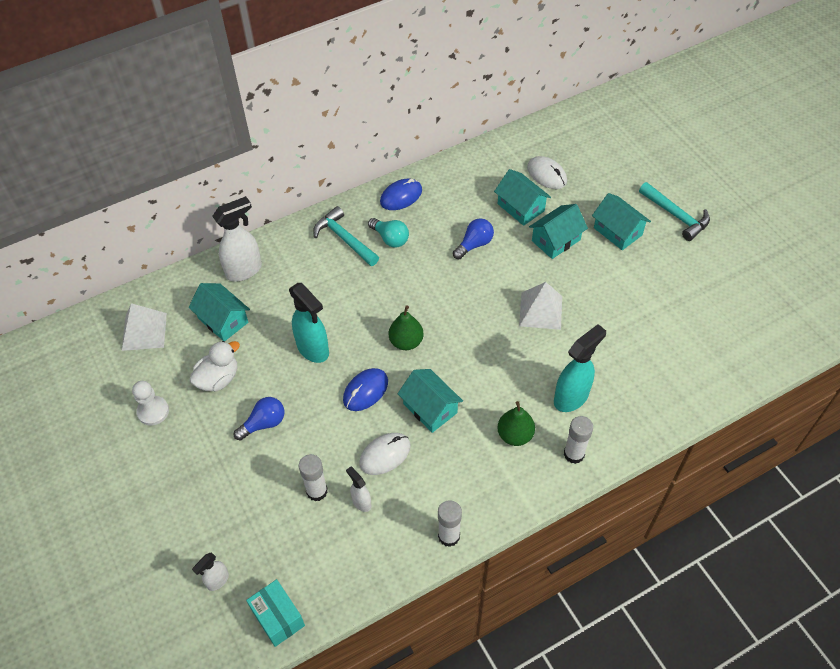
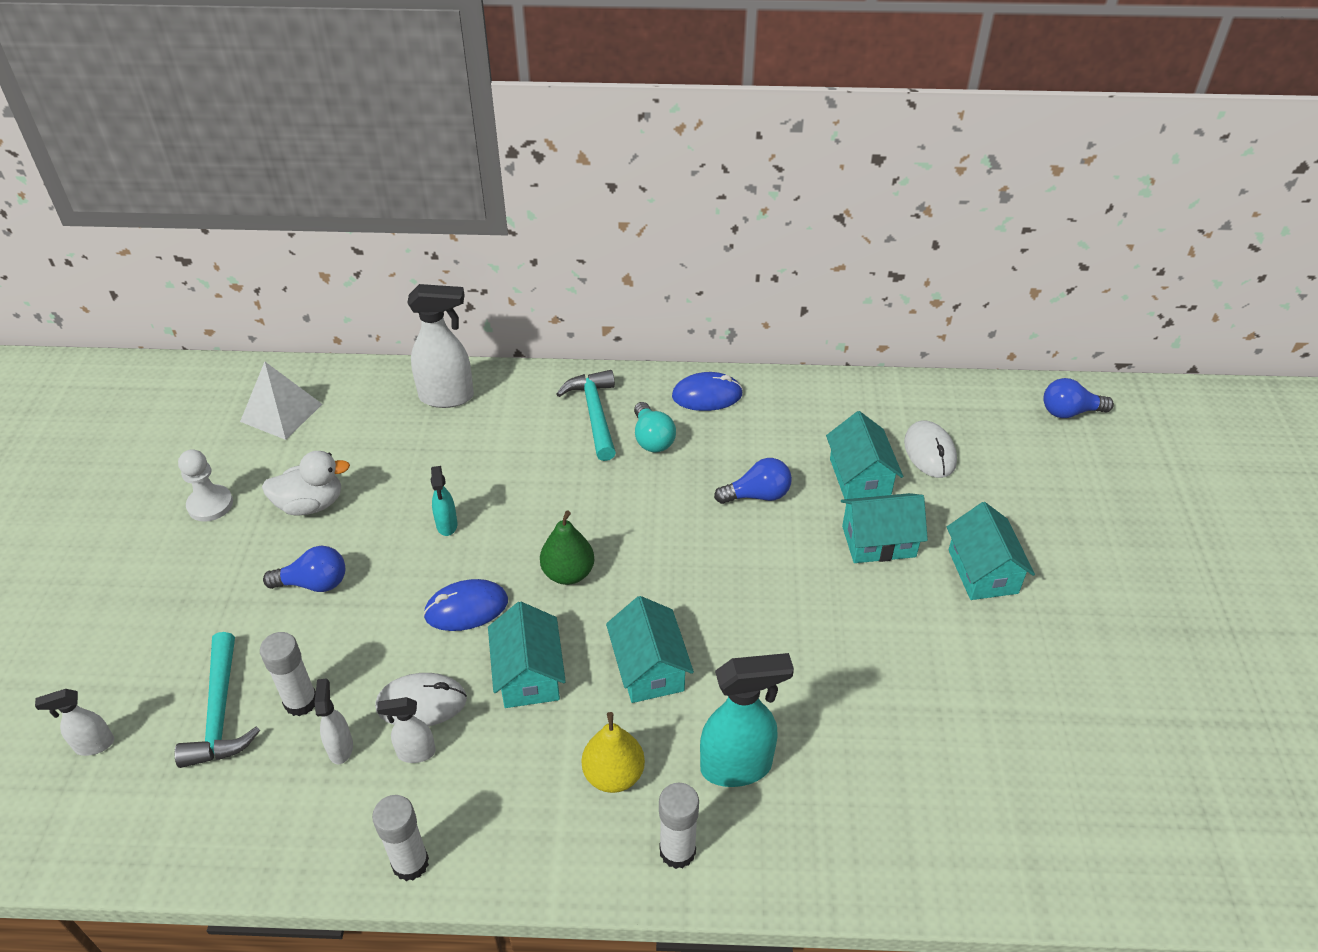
camera: 30 degrees right, 10 degrees down
turquoise house [188,283,250,341] -> turquoise house moved to [606,596,694,703]
turquoise box [246,579,305,647] -> none
turquoise spray bottle [289,283,329,363] -> turquoise spray bottle [431,466,458,536], size x0.53
green pear [497,401,535,446] -> yellow pear [582,712,645,793]
white pyramid [519,282,562,330] -> none
turquoise hammer [639,182,710,241] -> turquoise hammer moved to [174,632,260,768]
none -> white spray bottle [377,697,436,763]
none -> blue light bulb [1043,378,1114,418]

